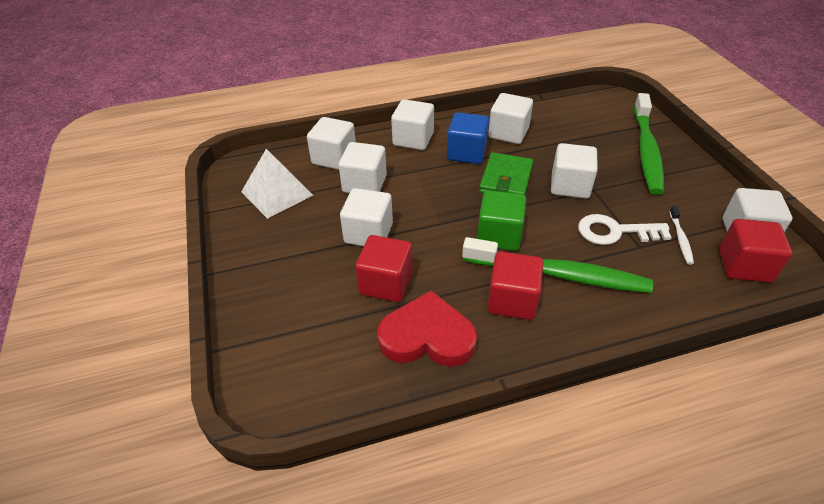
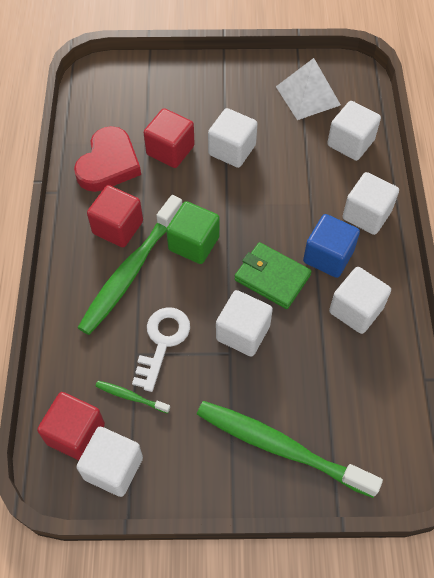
camera: 105 degrees right, 15 degrees up
white cube [339,142,387,193] -> none
white toothbrush [669,206,694,265] -> green toothbrush [95,381,170,413]

